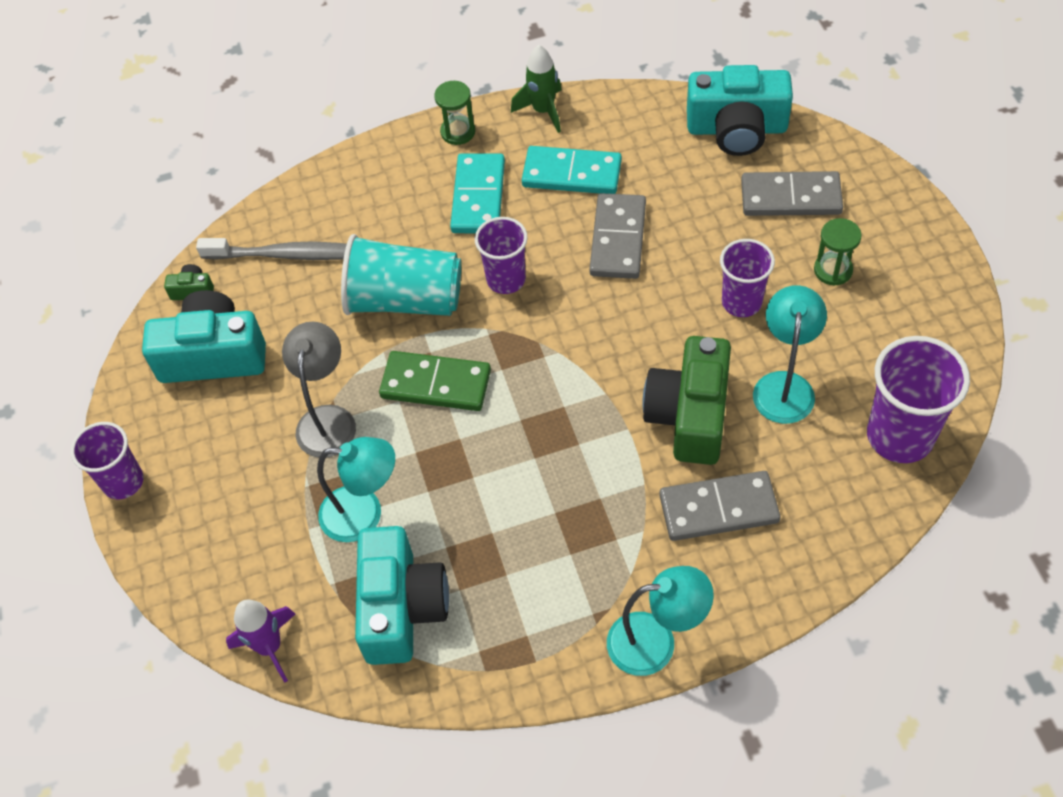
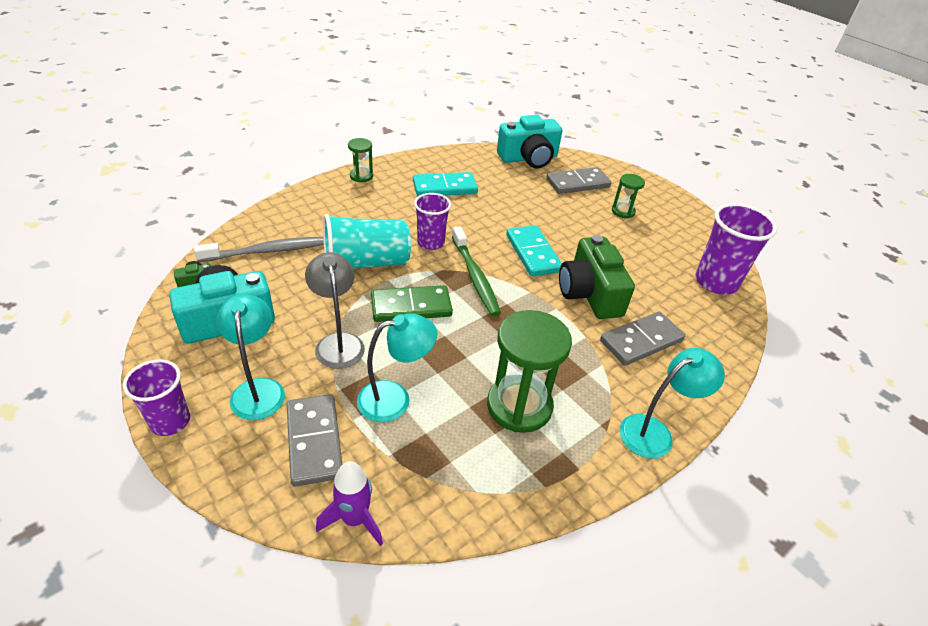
camera: 30 degrees left, 15 degrees down
turquoise camera [355,526,449,665] -> none
turquoise domino [450,153,505,233] -> turquoise domino moved to [506,225,562,276]
green rocket [511,45,562,133] -> none
grey domino [589,193,646,279] -> grey domino moved to [287,394,342,487]
purple cup [720,239,775,317] -> none
turquoise lamp [753,285,827,424] -> turquoise lamp moved to [216,294,285,420]
none -> green toothbrush [452,226,501,316]
none -> green hourglass [487,310,572,433]

